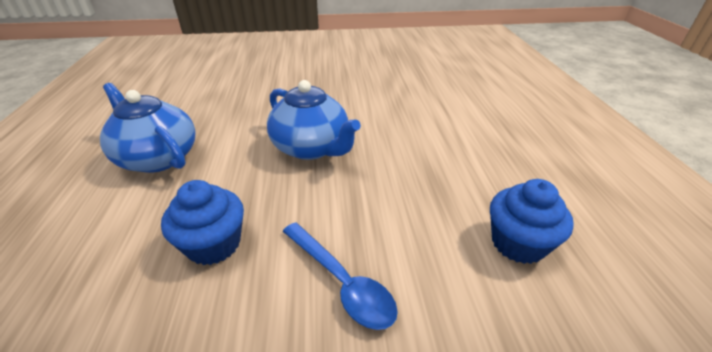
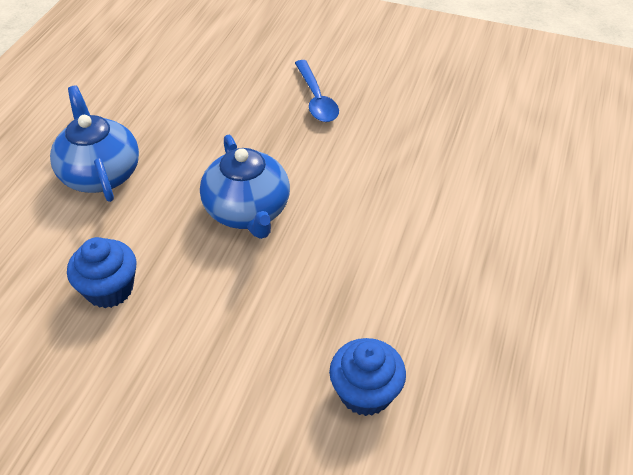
camera: 25 degrees right, 10 degrees up
blue spoon [283,222,398,330] -> blue spoon moved to [295,60,339,122]

